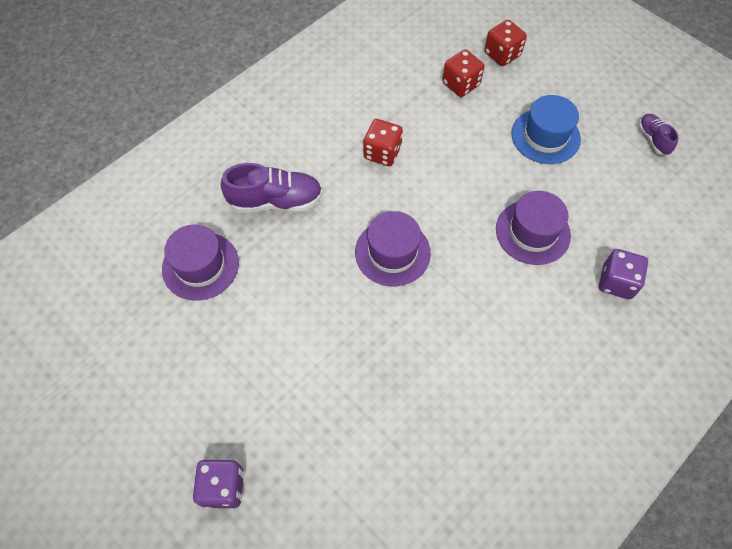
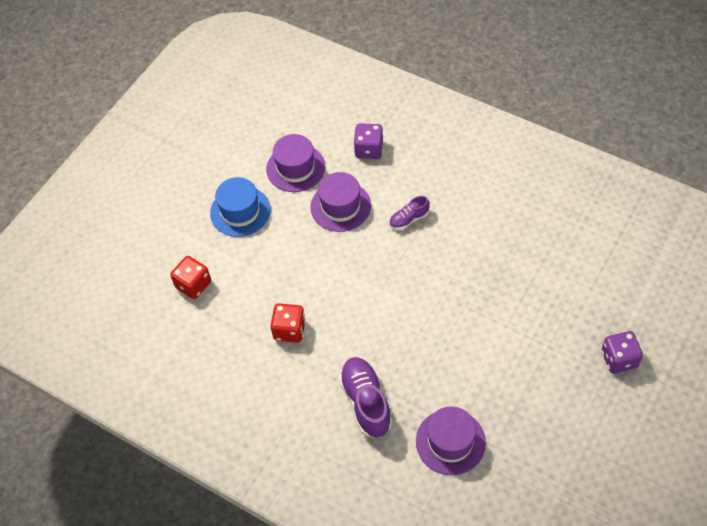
camera: 100 degrees left, 5 degrees down
purple hat [355,211,431,286] -> purple hat moved to [266,134,325,192]
red dice [484,20,527,66] -> none
purple shoe [638,114,679,156] -> purple shoe moved to [389,196,430,230]

